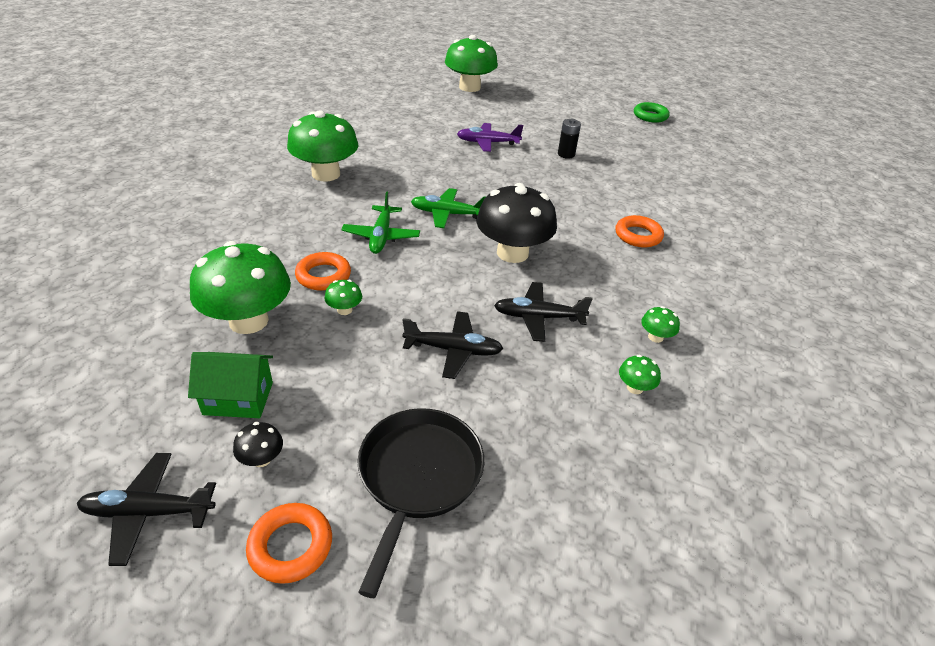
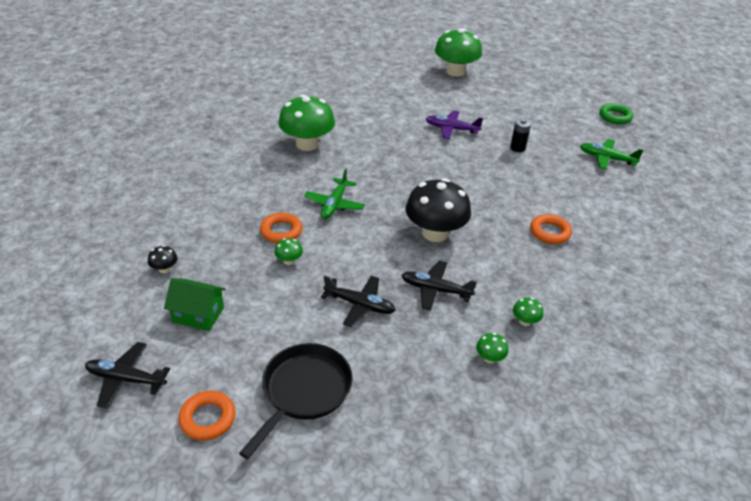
camera: 15 degrees right, 0 degrees up
green mushroom [190,241,291,334] -> none
black mushroom [233,422,283,467] -> black mushroom moved to [148,245,177,273]
green plane [411,188,486,228] -> green plane moved to [580,139,643,169]

